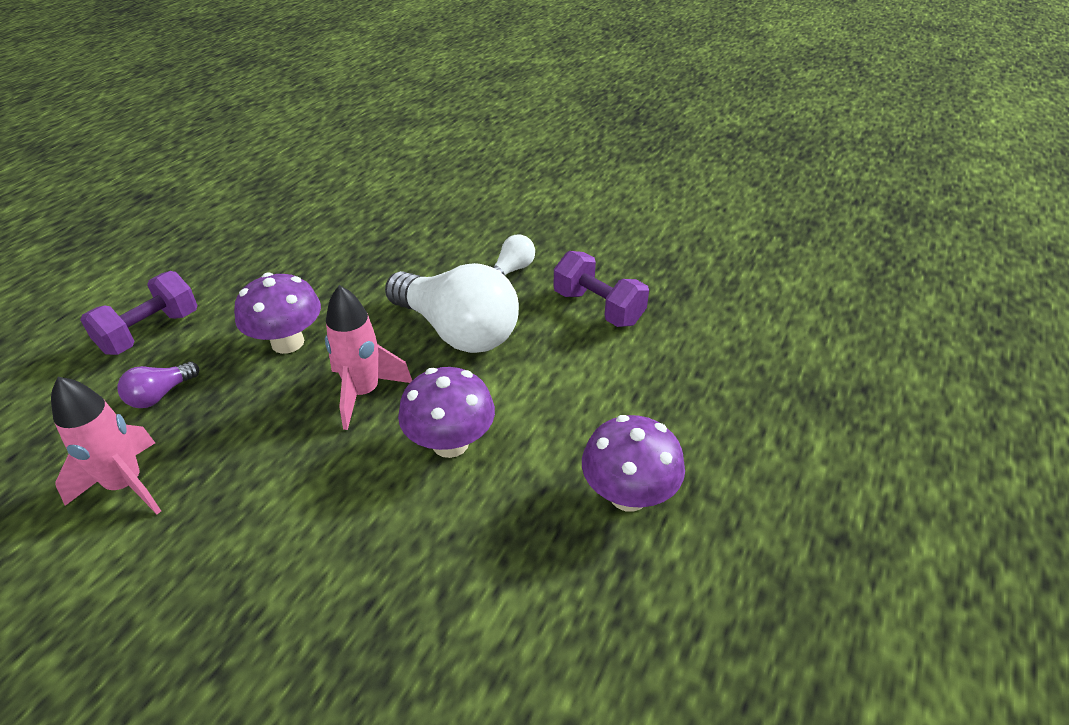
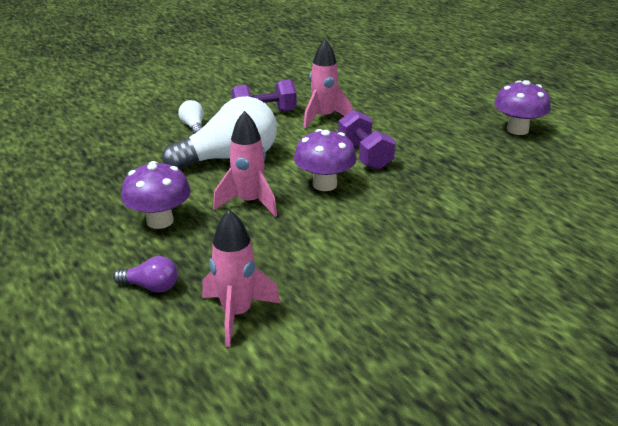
camera: 60 degrees left, 10 degrees down
purple dumbbell [80,271,197,355] -> purple dumbbell moved to [338,110,396,170]
purple light bulb [117,362,199,408] -> purple light bulb turned 60 degrees counterclockwise [113,256,178,293]
purple mushroom [582,415,685,512] -> purple mushroom moved to [494,80,551,135]
none -> pink rocket [303,39,353,129]

